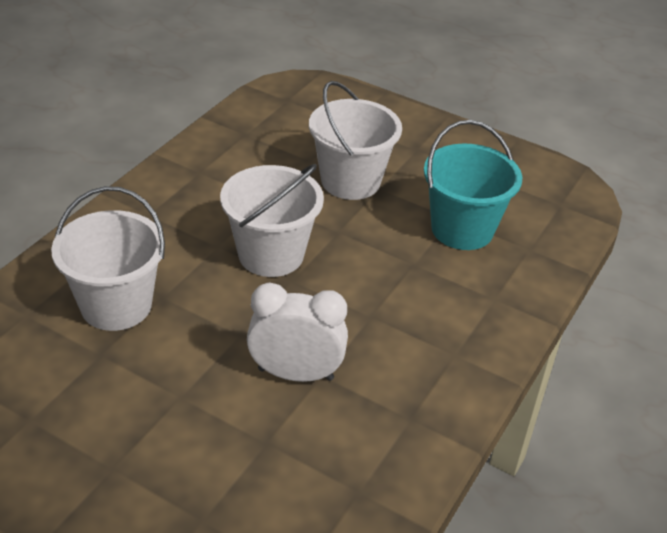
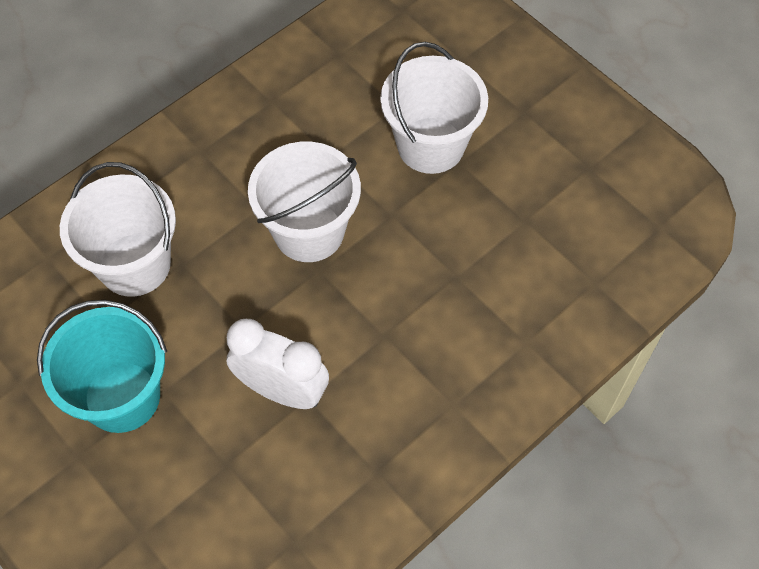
camera: 20 degrees right, 20 degrees up
turquoise bucket [424,120,522,250] -> turquoise bucket moved to [37,300,167,433]

